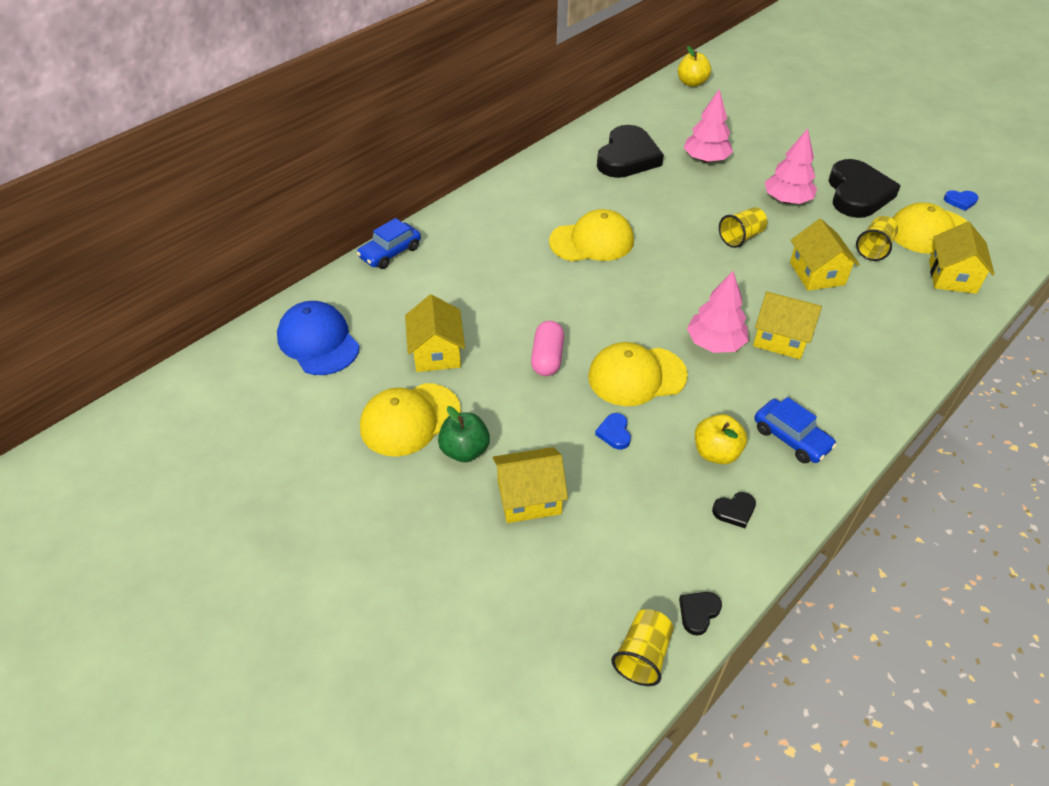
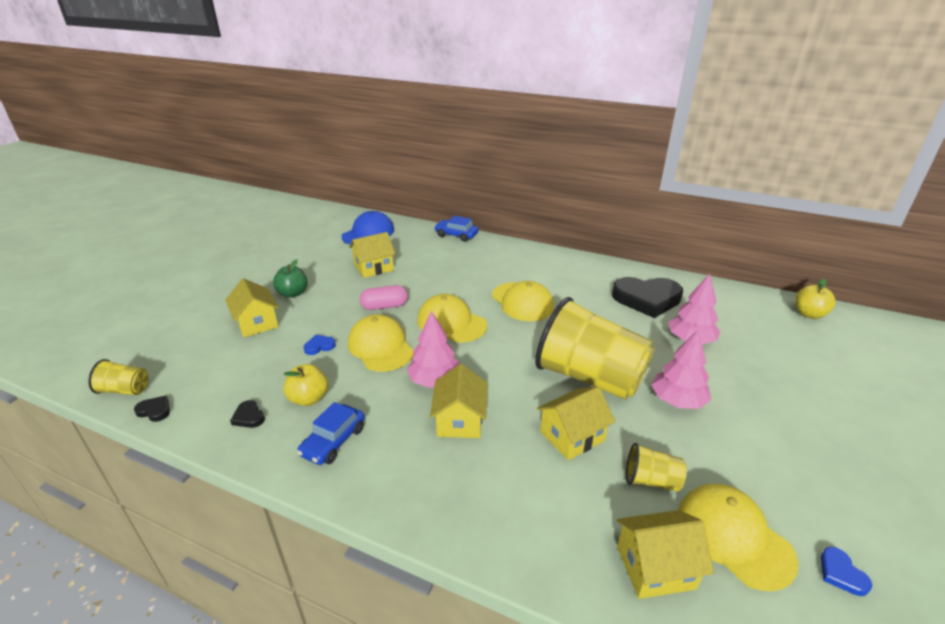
camera: 70 degrees right, 15 degrees down
yellow cap [360,383,461,457] -> yellow cap moved to [417,294,487,343]
yellow cup [719,207,768,248] -> yellow cup [535,297,654,400], size x2.34
black heart [829,159,901,218] -> none

